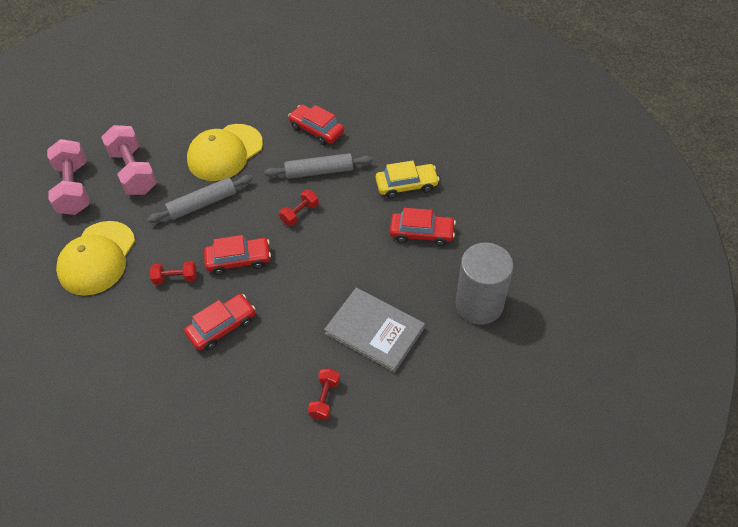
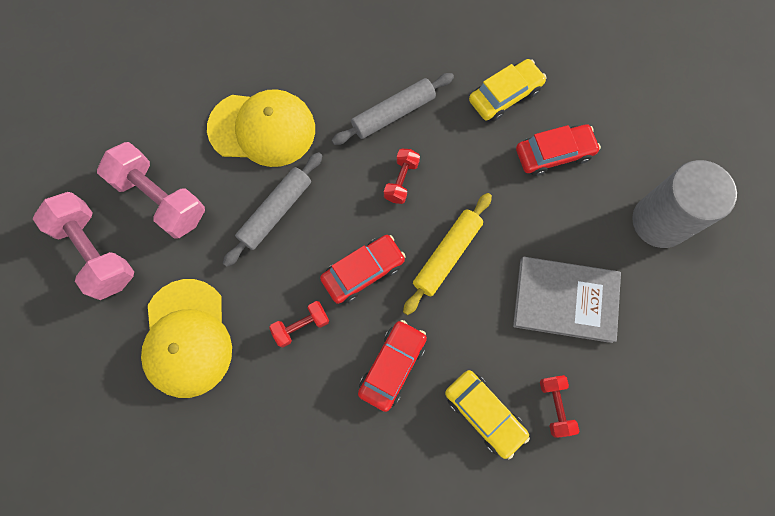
camera: 25 degrees left, 20 degrees up
yellow cap [187,124,263,181] -> yellow cap turned 105 degrees counterclockwise [207,89,315,167]
red car [288,105,344,145] -> none
none -> yellow rolling pin [403,193,492,315]
none -> yellow car [445,370,530,459]

